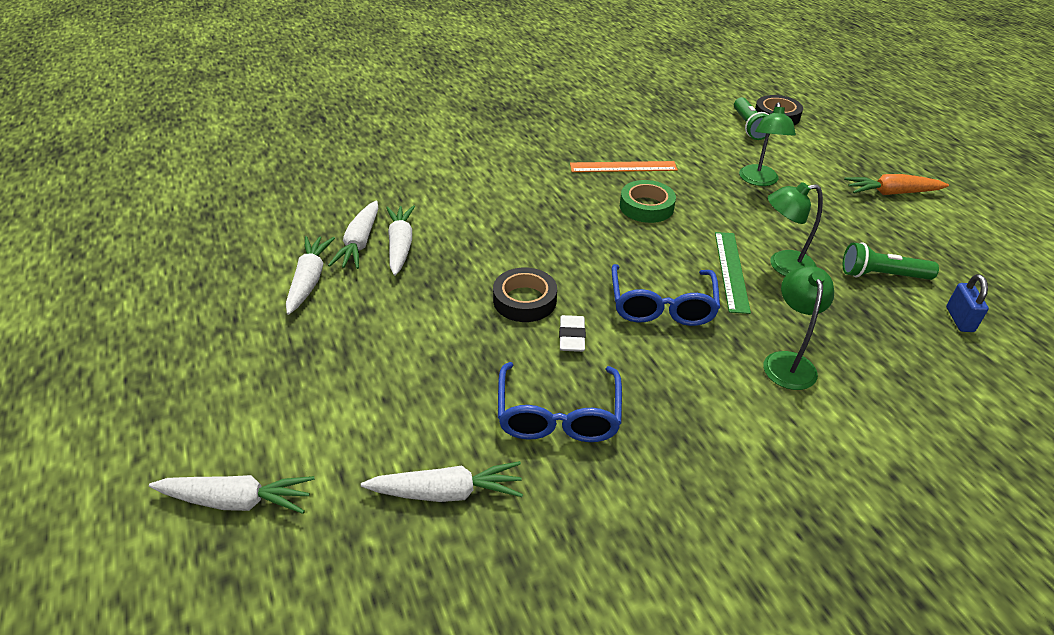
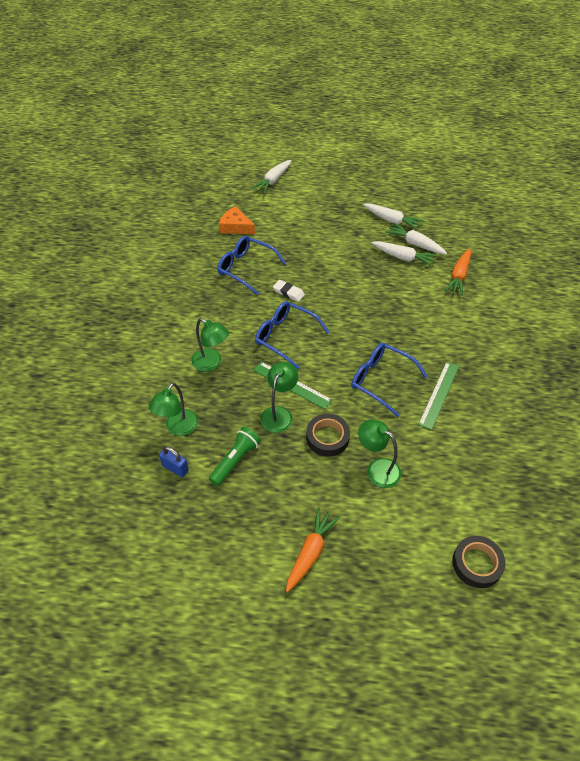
camera: 120 degrees right, 10 degrees up
white carrot [361,461,523,502] -> orange cheese [219,206,255,234]
black tape [493,268,557,322] -> black tape moved to [306,414,350,457]
orange ruler [570,161,678,172] -> green ruler [418,362,459,430]
green tape [620,180,676,223] -> blue glasses [351,343,428,417]
green flashlight [734,97,769,140] -> none
none -> green lamp [149,383,198,436]
none -> orange carrot [444,248,471,296]

